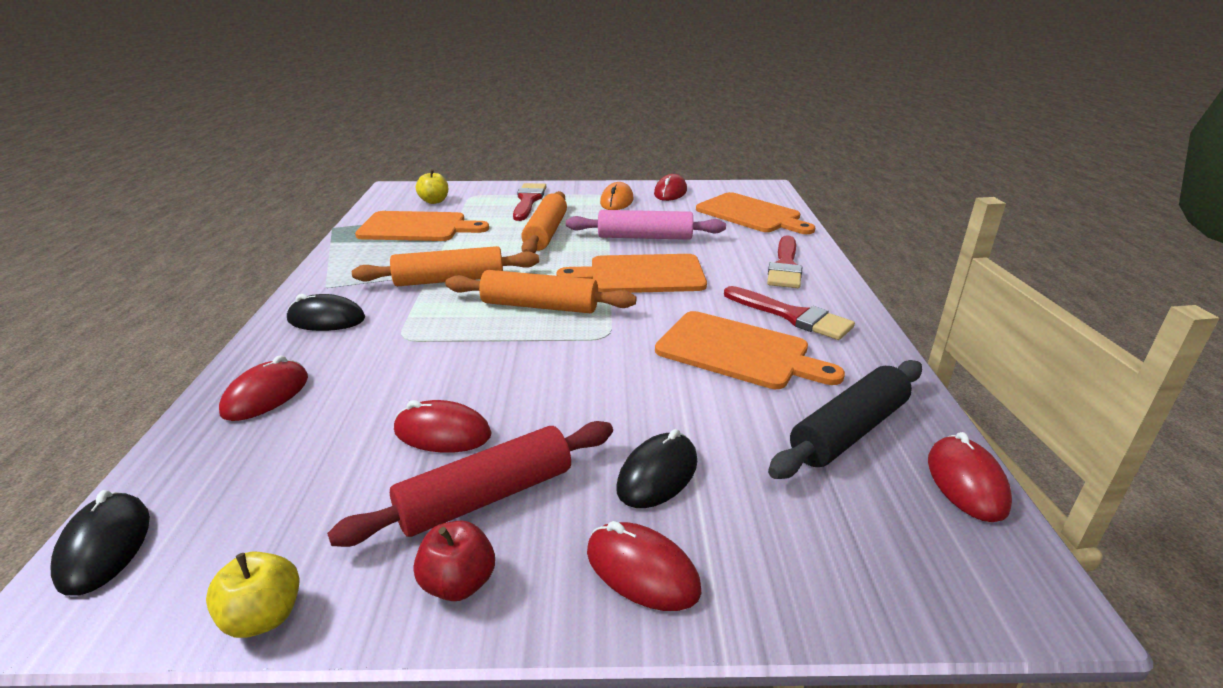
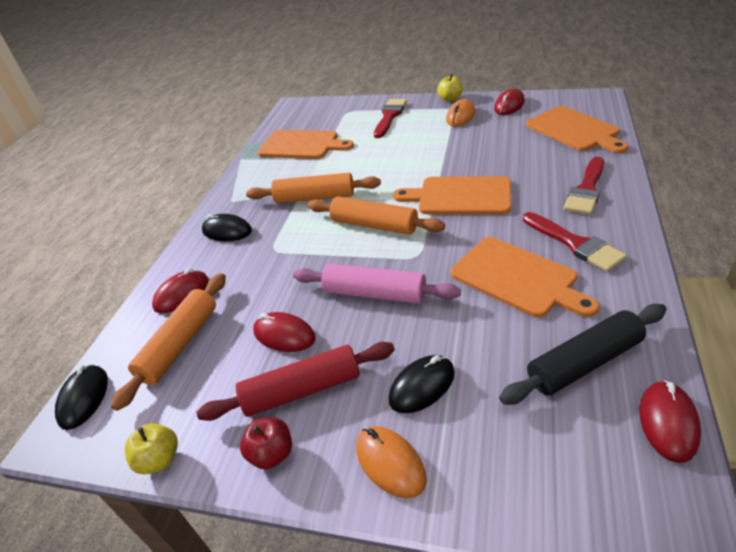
camera: 20 degrees right, 10 degrees up
yellow apple [416,169,448,204] -> yellow apple moved to [437,74,463,102]
orange rolling pin [521,191,567,253] -> orange rolling pin moved to [111,273,226,411]
pink rolling pin [566,210,726,240] -> pink rolling pin moved to [293,264,461,304]
red mouse [587,521,702,611] -> orange mouse [356,426,427,498]

